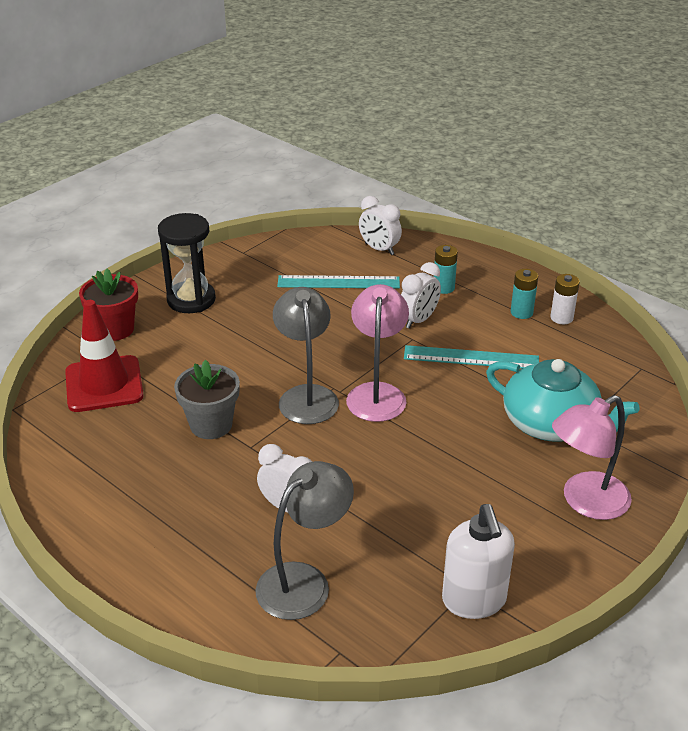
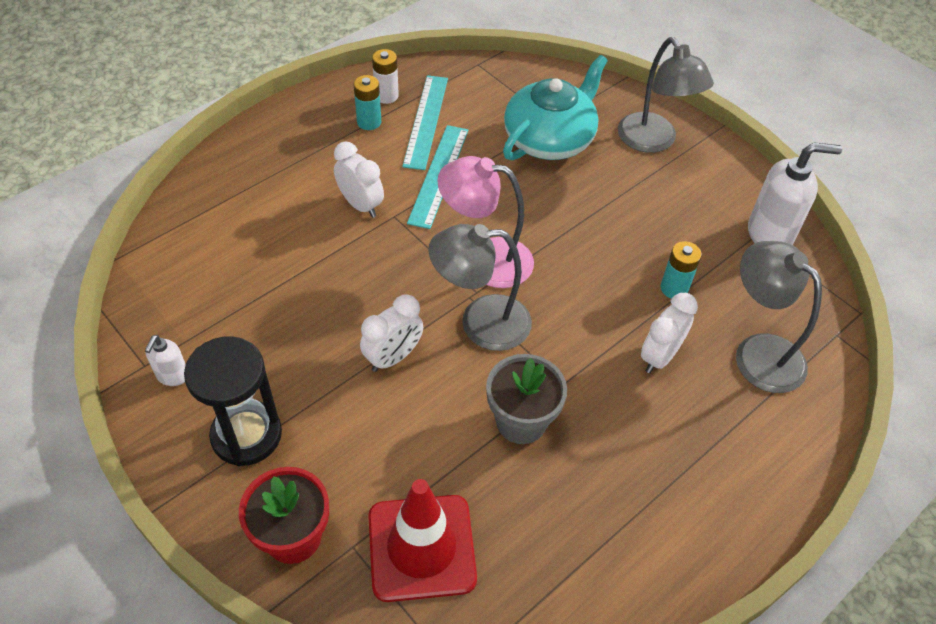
camera: 85 degrees left, 15 degrees up
turquoise ruler [277,275,400,289] -> turquoise ruler moved to [402,75,448,170]
white clock [359,196,402,255] -> white clock moved to [360,295,423,372]
turquoise battery [434,245,458,294] -> turquoise battery moved to [660,241,702,299]
pink lamp [552,395,632,520] -> grey lamp [618,37,714,153]
none -> white soap dispenser [145,335,186,386]

